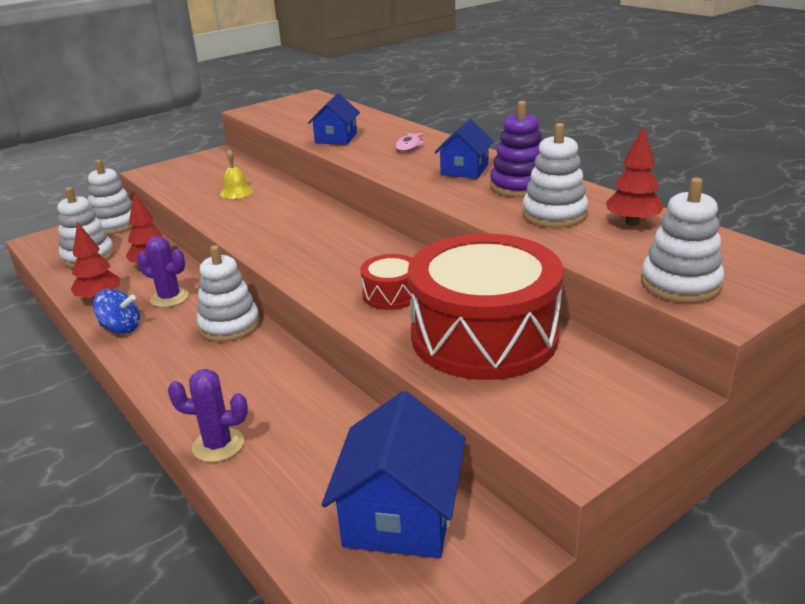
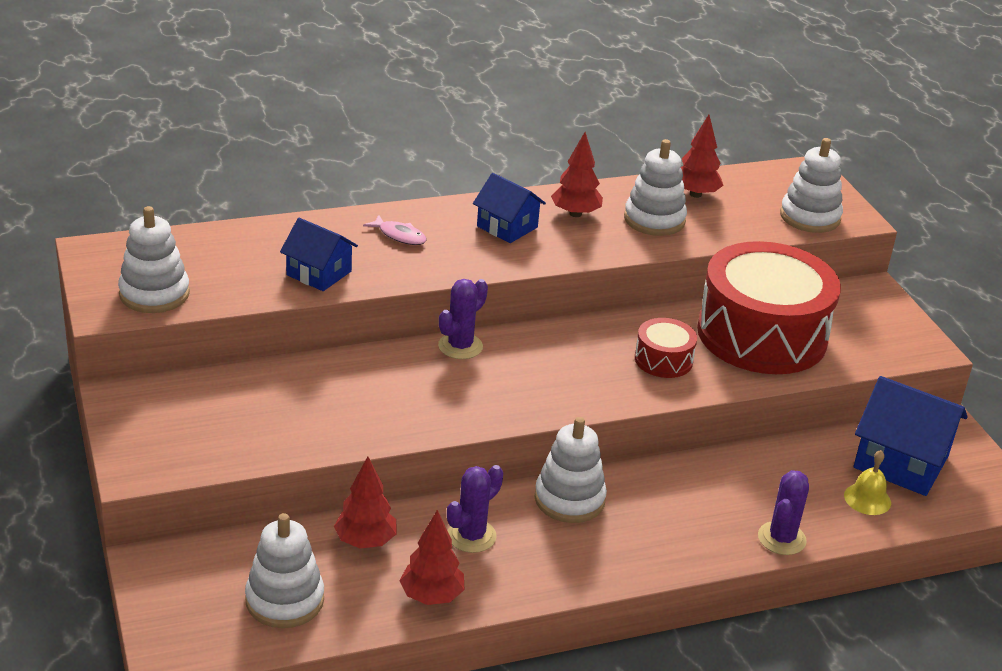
camera: 75 degrees left, 5 degrees up
white stacking toy [88,159,132,235] -> white stacking toy moved to [118,206,190,313]
blue spinning top [93,289,140,334] -> none
yellow bell [220,149,253,199] -> yellow bell moved to [844,450,891,515]
purple stacking toy [490,101,542,197] -> red tree [551,132,603,217]
none -> purple cactus [438,279,488,359]

